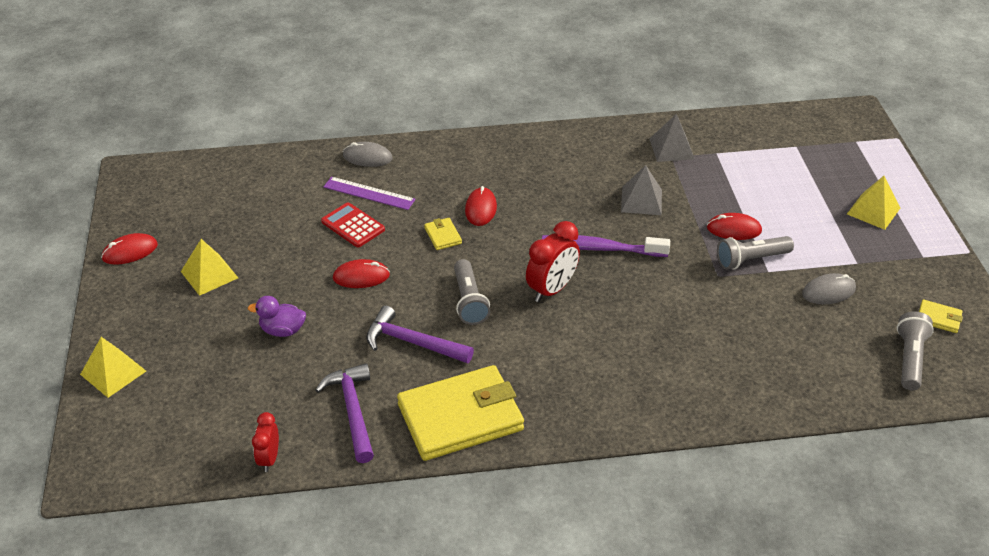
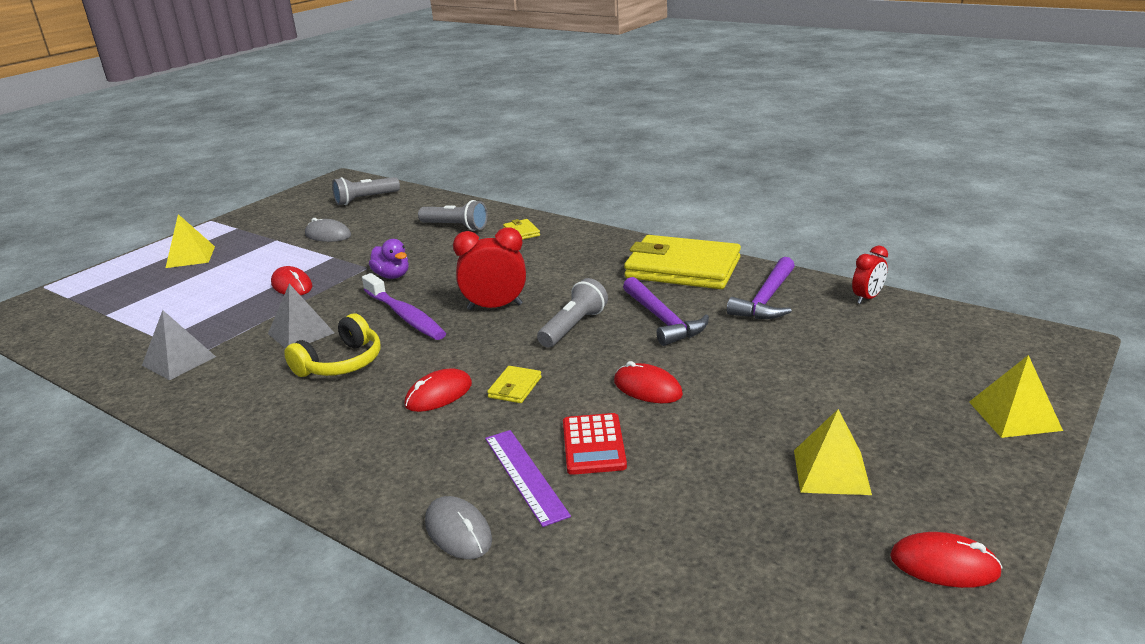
camera: 135 degrees left, 15 degrees down
purple duck [248,296,306,337] -> purple duck moved to [369,239,409,279]
grey flashlight [717,236,794,270] -> grey flashlight moved to [418,200,488,231]
yellow wallet [919,300,963,333] -> yellow wallet moved to [503,219,540,240]
none -> yellow headphones [284,313,381,377]

